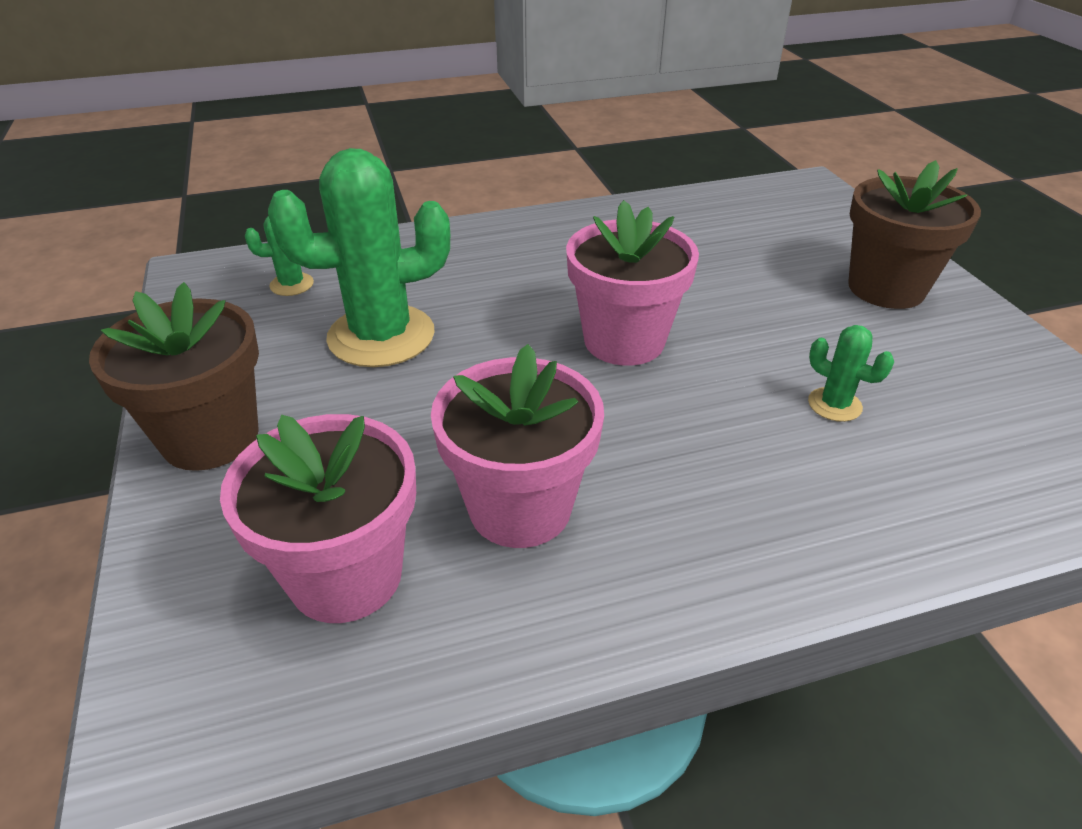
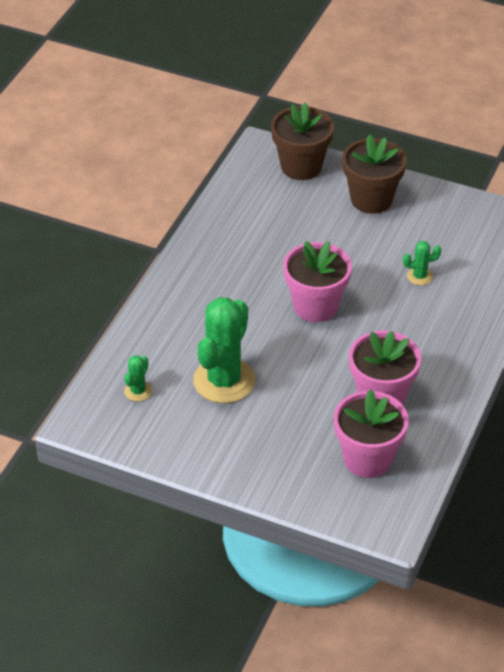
camera: 50 degrees left, 5 degrees up
brown flower pot [89,282,259,471] -> brown flower pot moved to [271,103,334,180]

